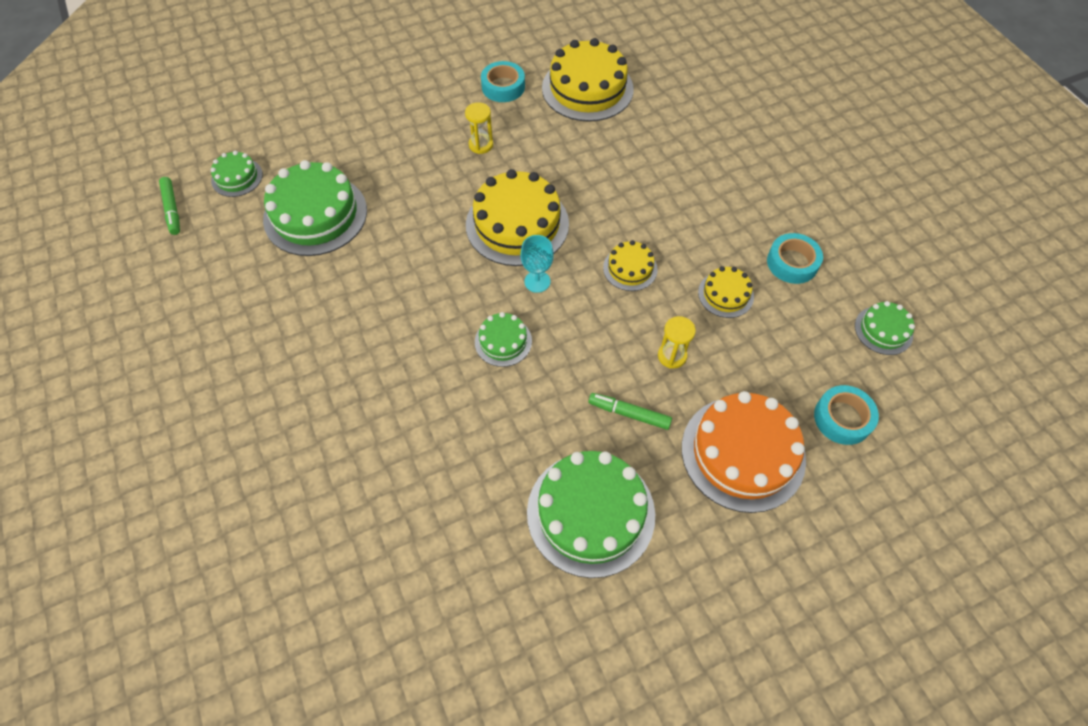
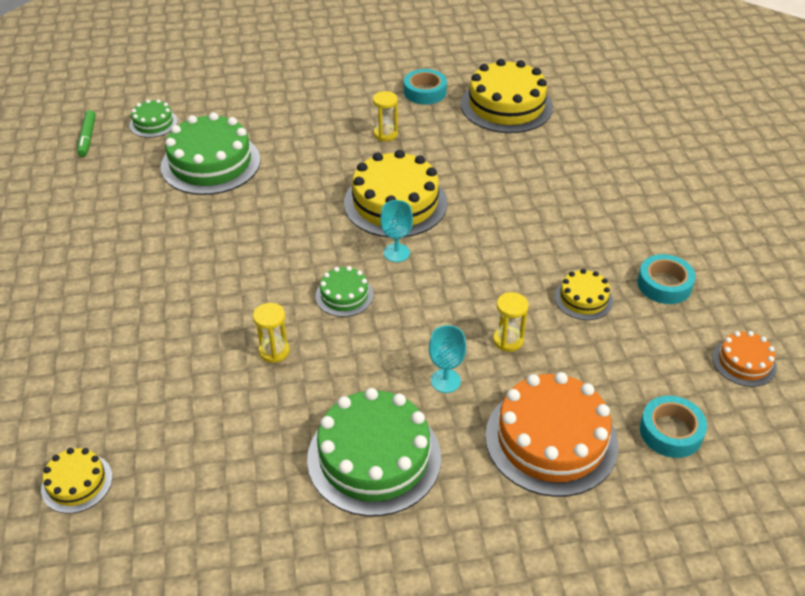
camera: 15 degrees right, 15 degrees down
green marker [588,393,672,430] -> turquoise goblet [429,325,466,393]
yellow cake [603,240,658,291] -> yellow cake moved to [41,448,113,514]
green cake [855,301,915,355] -> orange cake [712,331,777,387]
none -> yellow hourglass [253,303,290,363]

